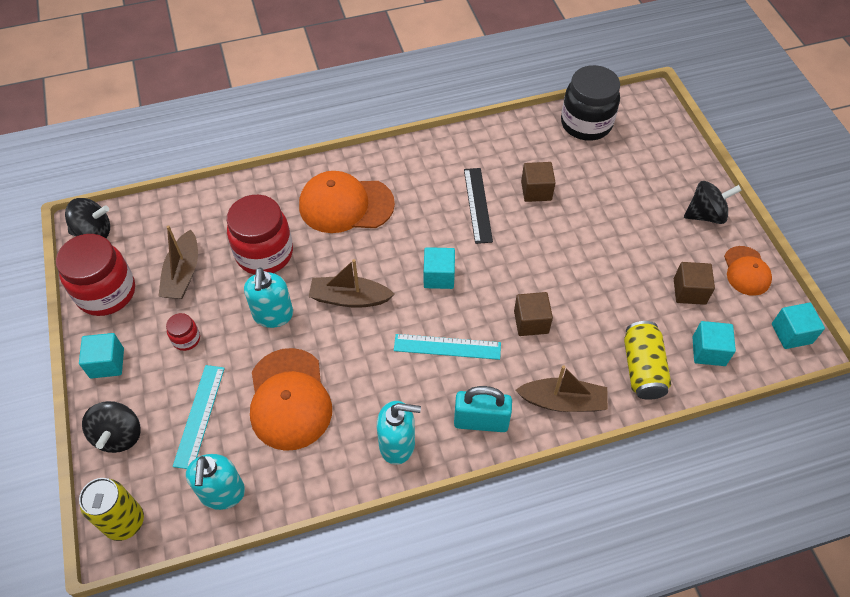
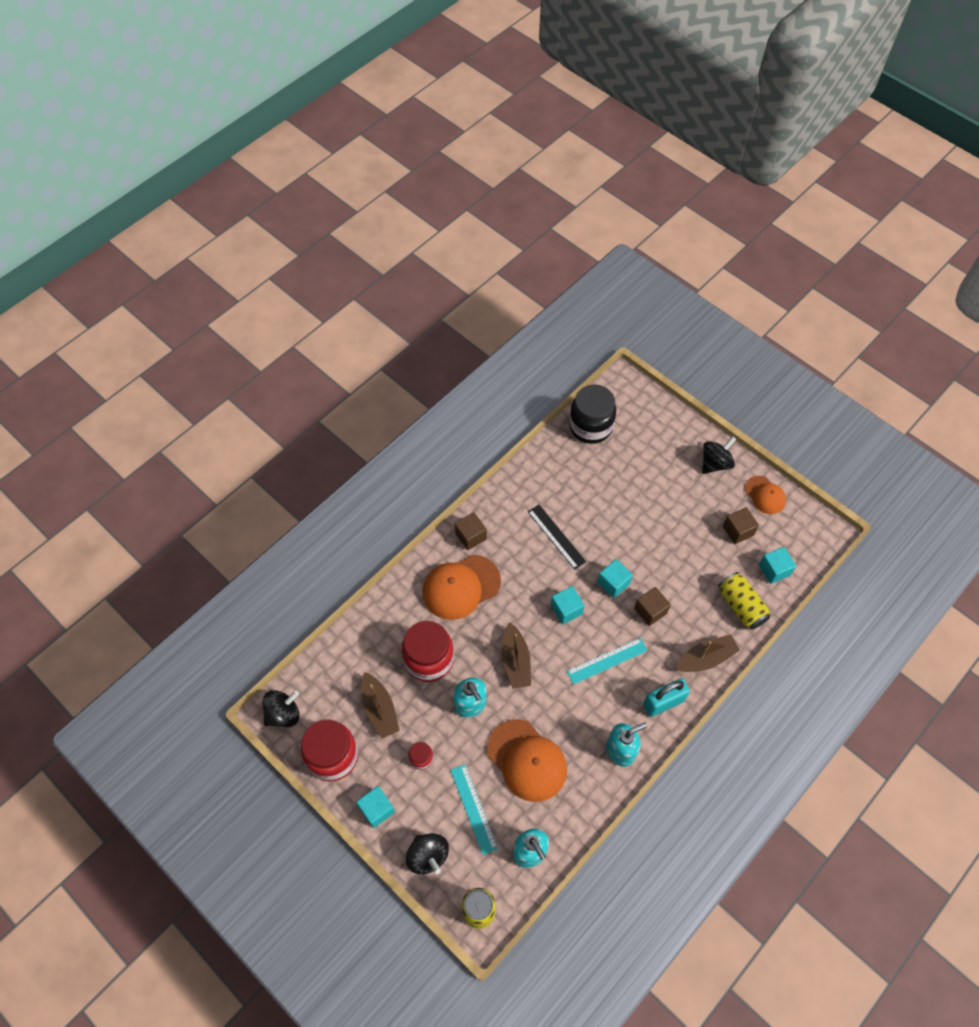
camera: 30 degrees left, 5 degrees up
brown boat [309,259,395,308] -> brown boat turned 75 degrees counterclockwise [501,622,531,689]
brown cube [521,162,556,202] -> brown cube moved to [455,512,487,550]
turquoise cube [772,303,825,349] -> turquoise cube moved to [597,559,633,598]

